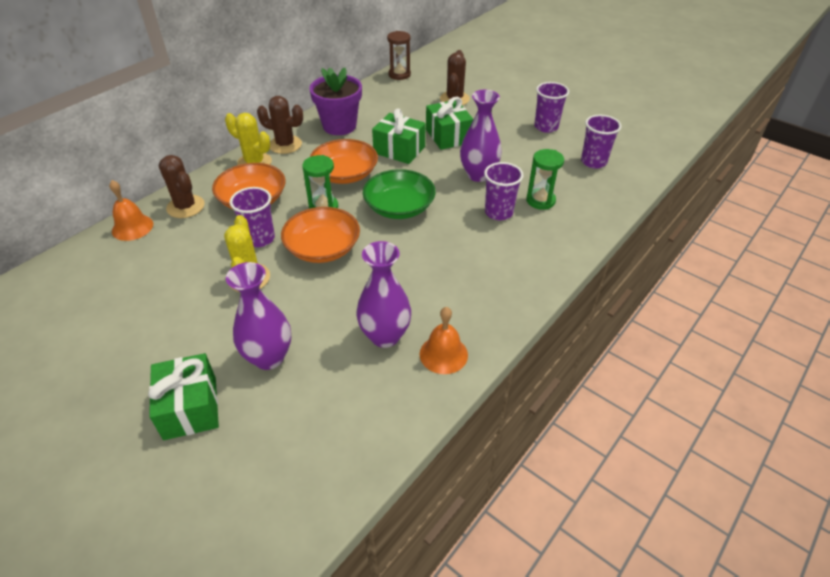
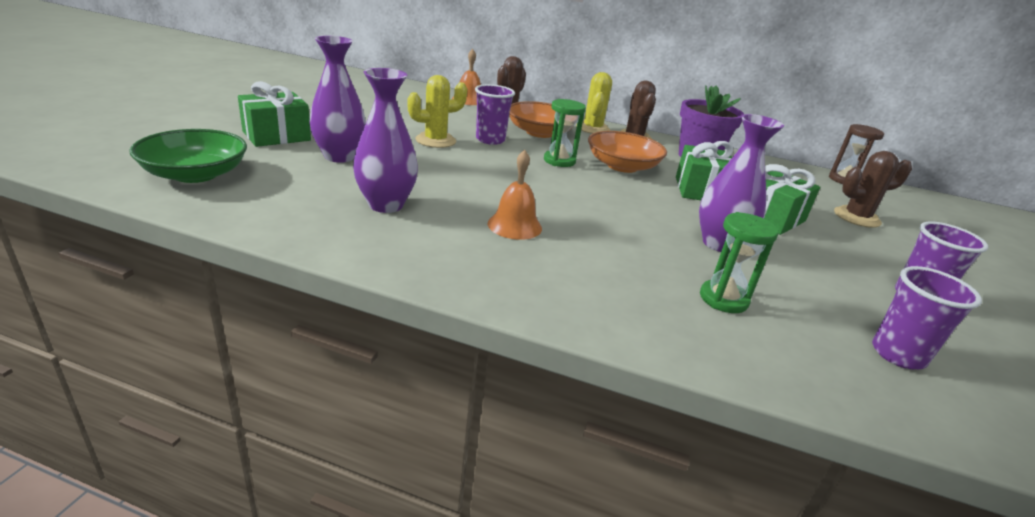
camera: 65 degrees right, 15 degrees down
orange bowl [281,207,360,263] -> none
green bowl [363,169,436,219] -> green bowl moved to [129,129,247,183]
orange bell [420,307,468,374] -> orange bell moved to [488,150,542,240]
purple cup [484,162,524,220] -> none

